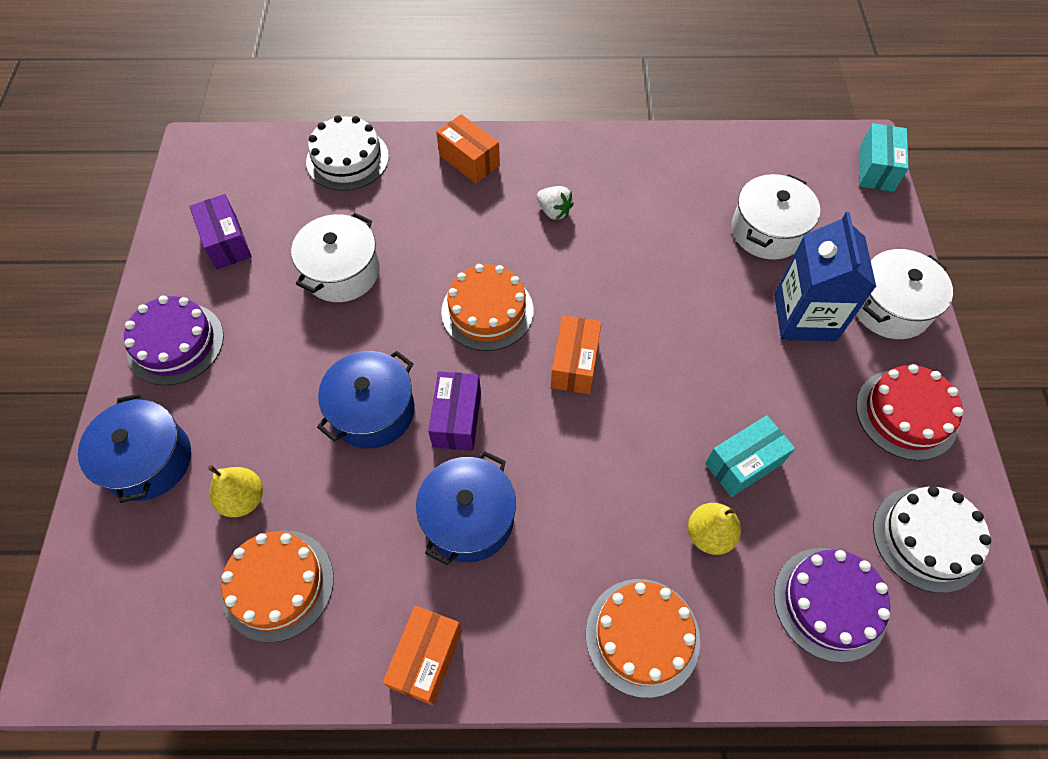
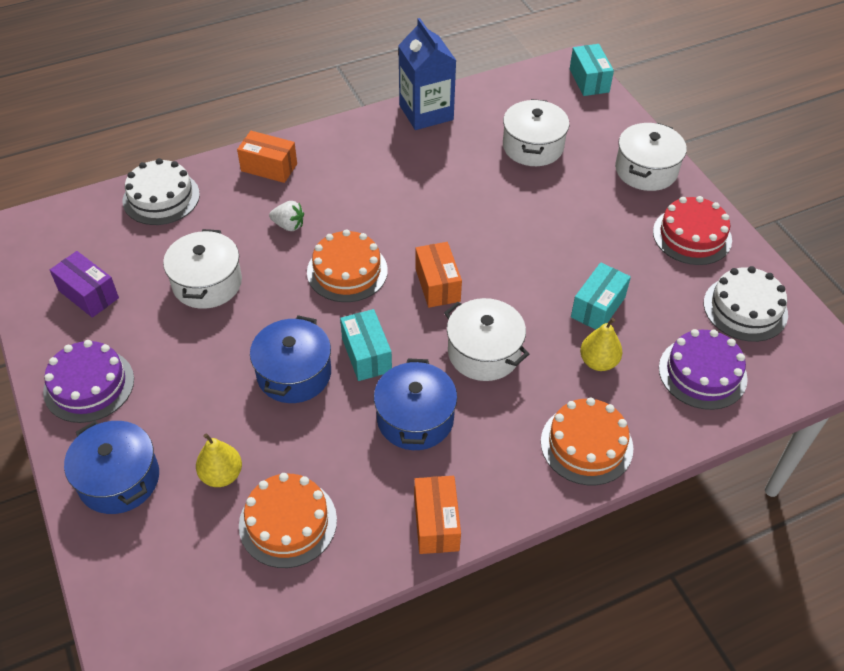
camera: 25 degrees left, 10 degrees down
purple box [428,371,481,451] -> turquoise box [340,309,392,381]
white strawberry [537,186,574,220] -> white strawberry moved to [269,201,304,231]
blue carton [774,212,876,341] -> blue carton moved to [398,18,457,130]
none -> white pot [444,298,529,381]

